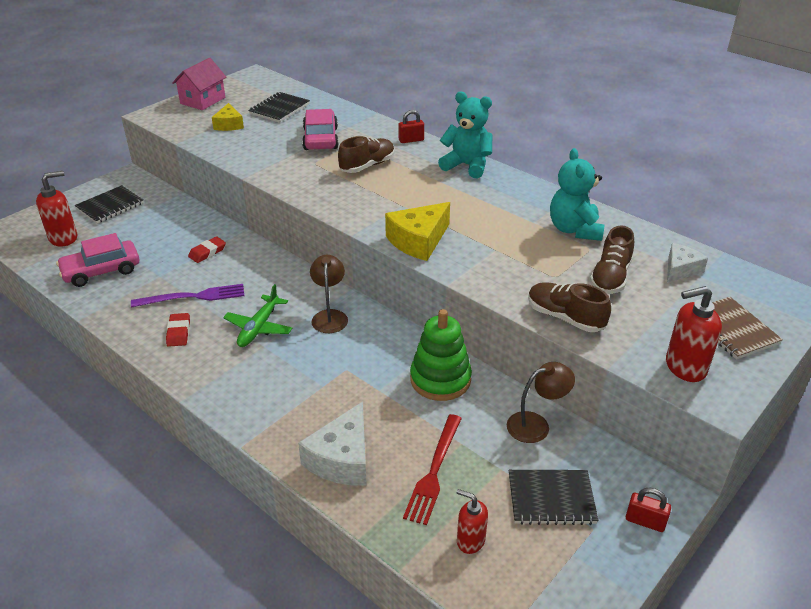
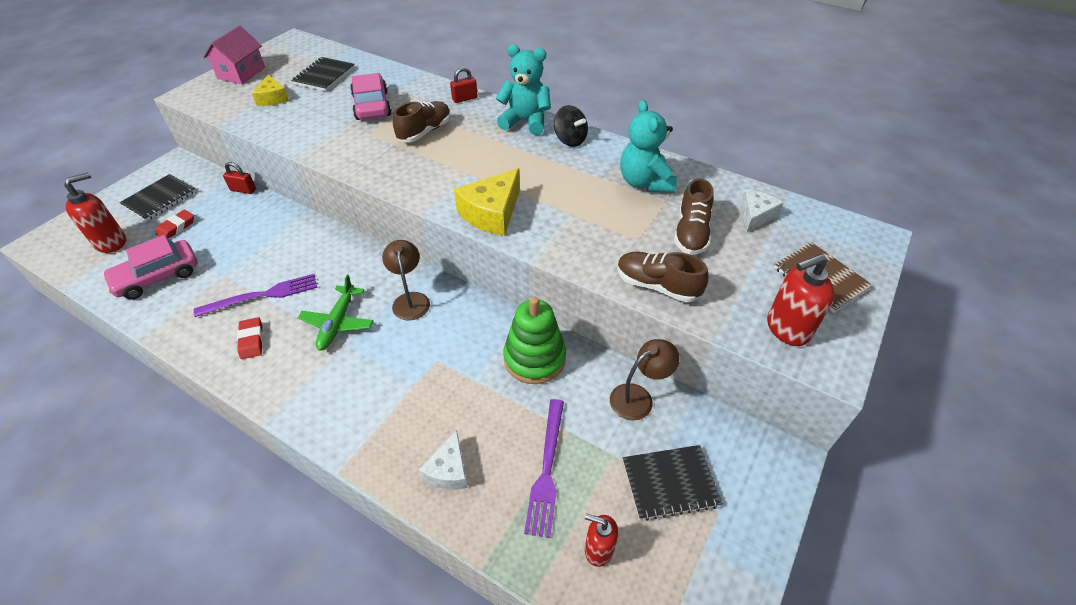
camera: 10 degrees left, 10 degrees up
red eraser [188,236,226,263] -> red eraser moved to [155,210,194,239]
white cheese [298,402,367,486] -> white cheese [419,430,468,490], size x0.62
red fork [403,414,462,525] -> purple fork [524,399,564,538]
red padlock [626,488,671,532] -> red padlock moved to [223,162,256,194]
none -> black spinning top [554,105,588,147]

